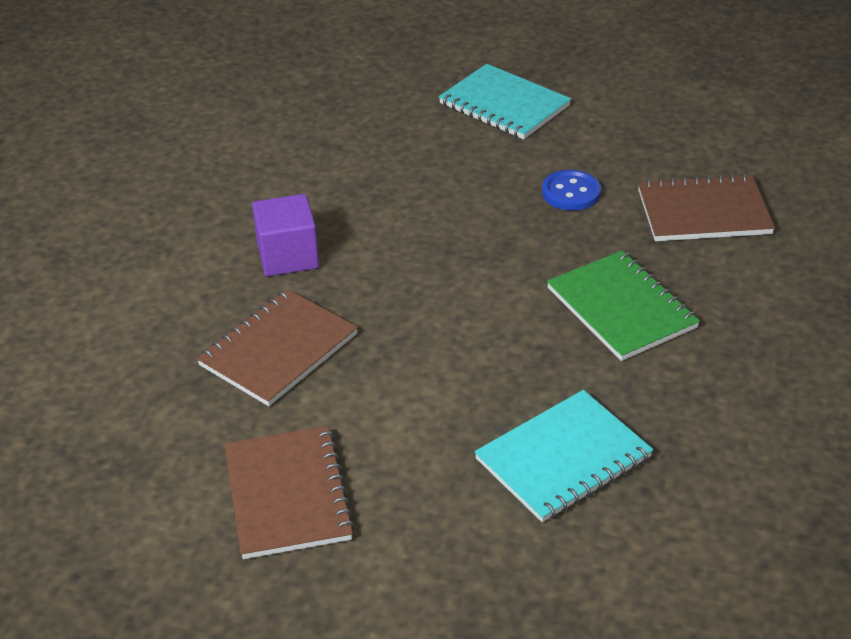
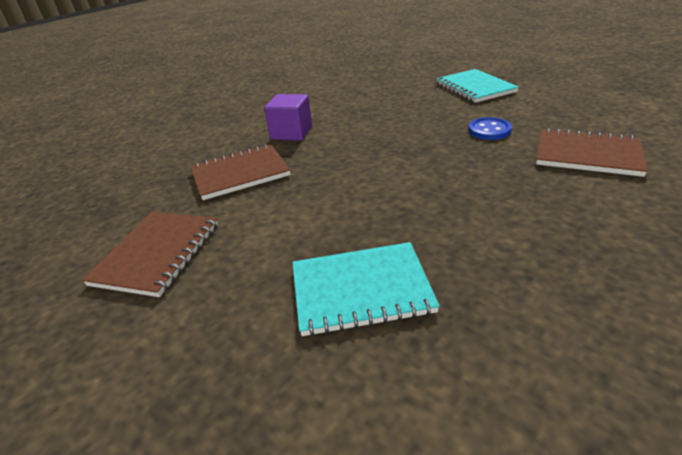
camera: 30 degrees right, 5 degrees down
green notebook [547,250,700,361] -> none

